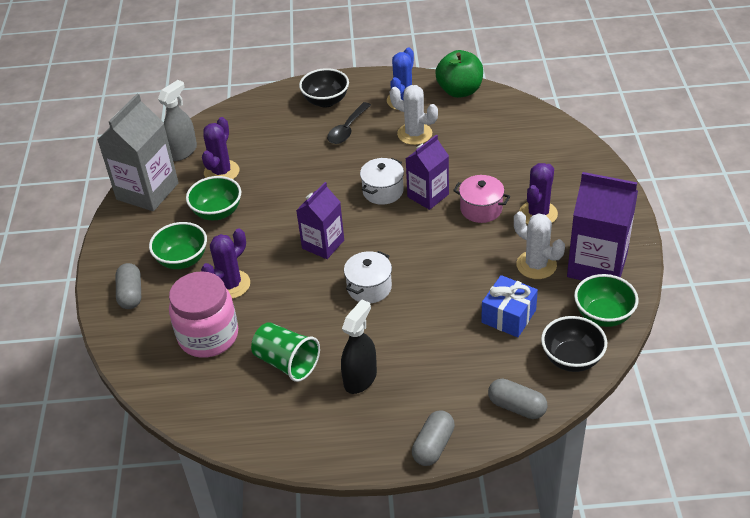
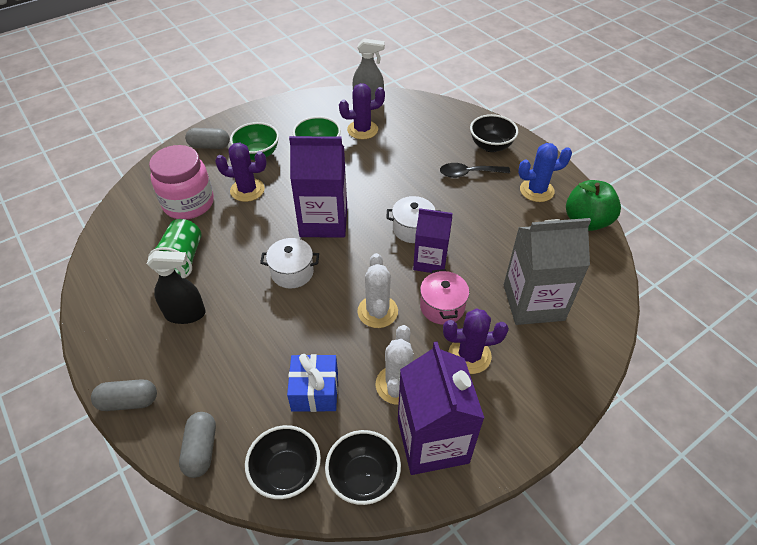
camera: 55 degrees right, 5 degrees up
grey carton [97,94,179,211] -> grey carton moved to [504,218,591,325]
grey capsule [116,263,141,309] -> grey capsule turned 45 degrees clockwise [185,128,230,149]
purple carton [296,182,344,259] -> purple carton [289,136,347,238], size x1.57
white cactus [390,85,438,145] -> white cactus moved to [357,253,398,328]
green bowl [574,274,638,327] -> black bowl [325,430,401,505]

